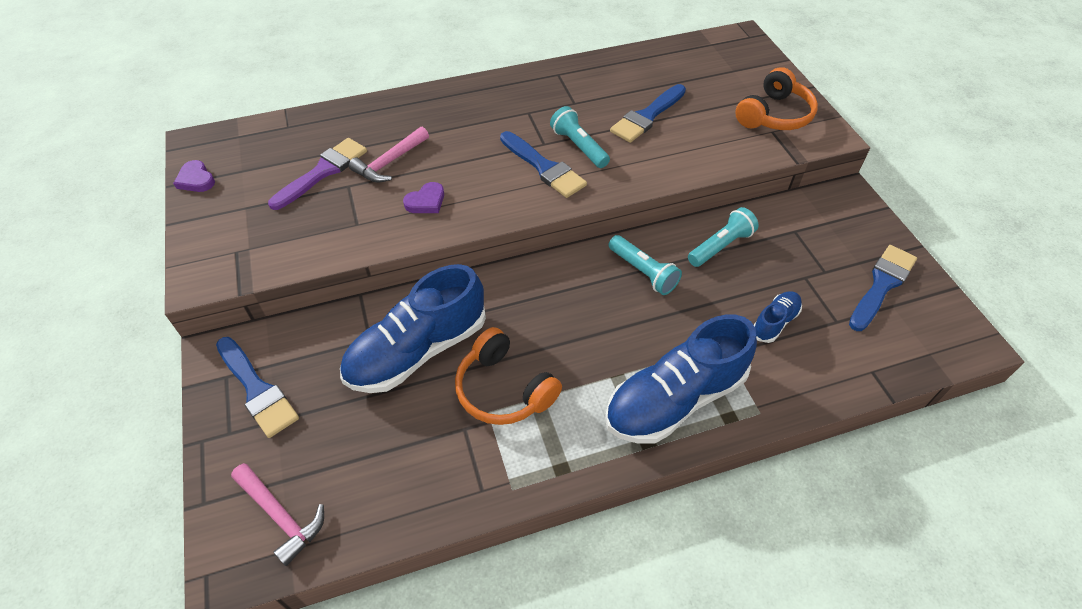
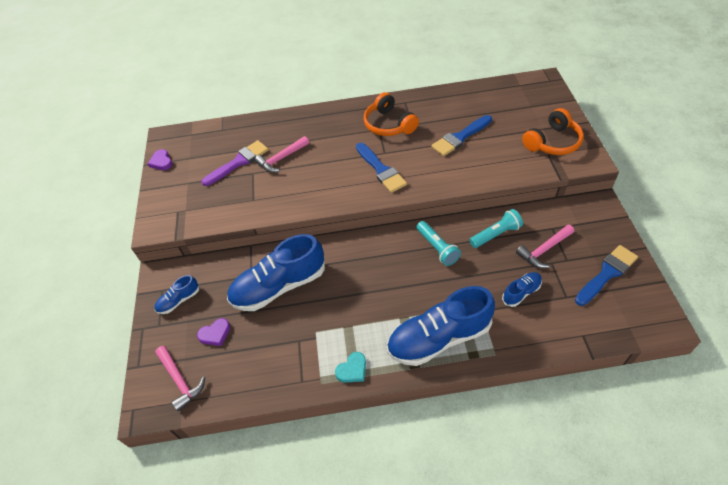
camera: 15 degrees right, 0 degrees up
blue brush [216,337,299,438] -> blue shoe [154,275,199,314]
purple heart [403,182,444,213] -> purple heart moved to [197,318,230,346]
orange headphones [455,327,562,425] -> orange headphones moved to [364,92,419,136]
turquoise flashlight [550,106,610,168] -> none
none -> turquoise heart [335,352,366,383]
none -> pink hammer [516,225,574,268]

